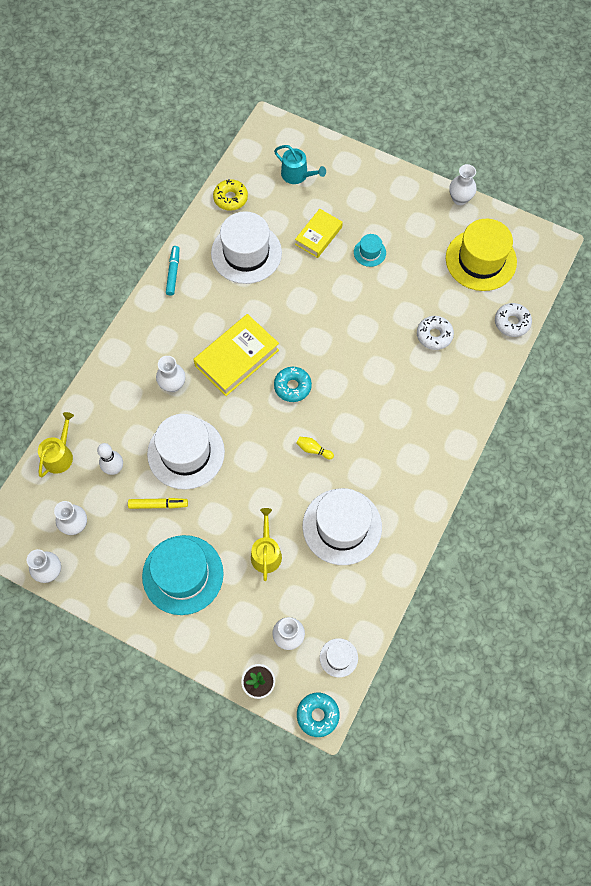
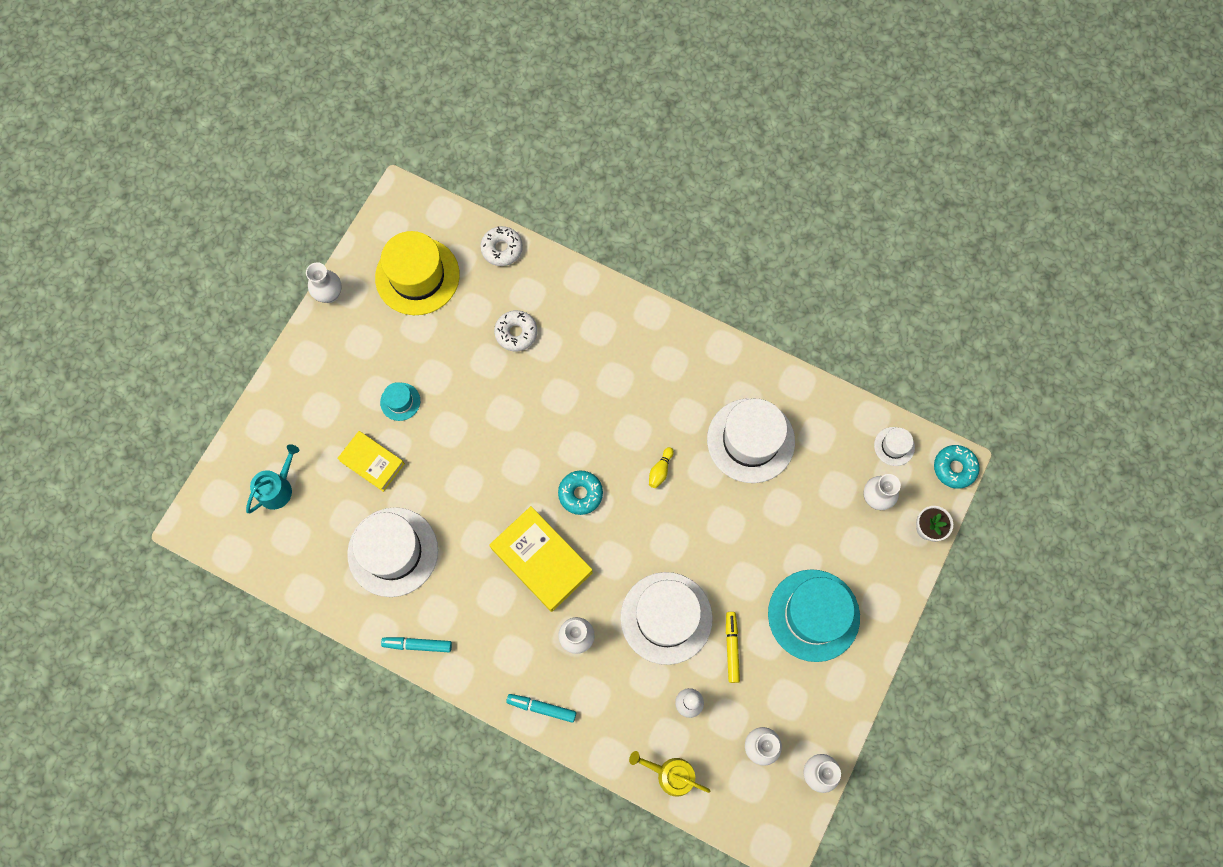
camera: 90 degrees left, 5 degrees up
yellow donut [213,179,248,211] -> none
yellow watering can [251,508,282,581] -> none
none -> turquoise marker [506,694,576,723]

